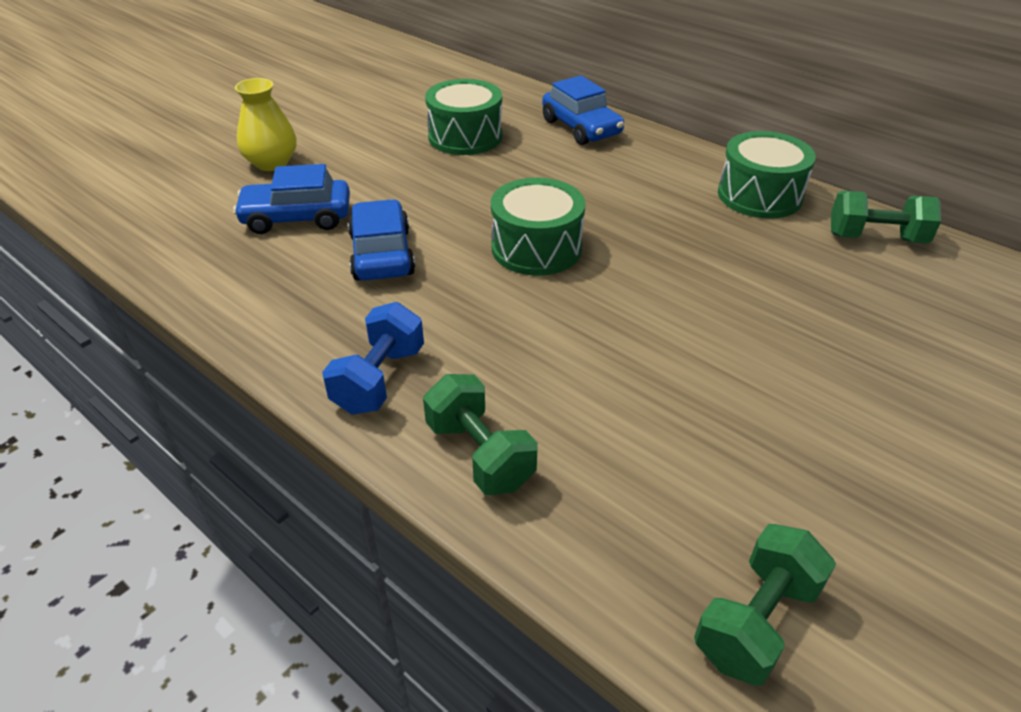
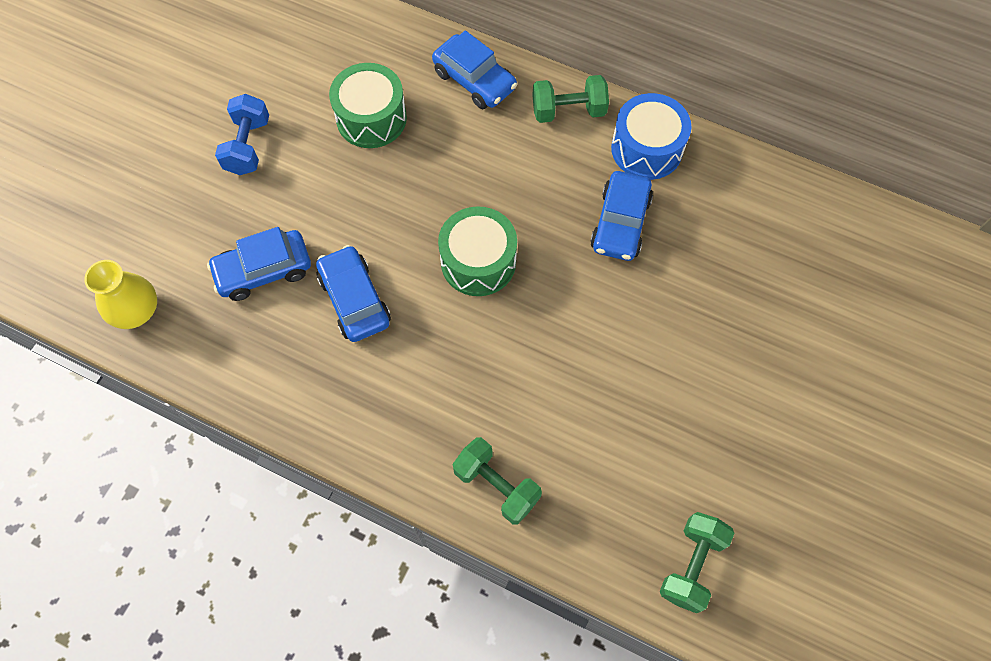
camera: 15 degrees left, 25 degrees up
yellow vase [235,78,297,171] -> yellow vase moved to [84,260,157,329]
blue dumbbell [322,302,424,415] -> blue dumbbell moved to [215,94,269,175]
green drum [718,131,816,219] -> blue drum [611,93,691,180]
green dumbbell [831,191,941,244] -> green dumbbell moved to [532,75,609,123]
none -> blue car [590,171,653,261]

